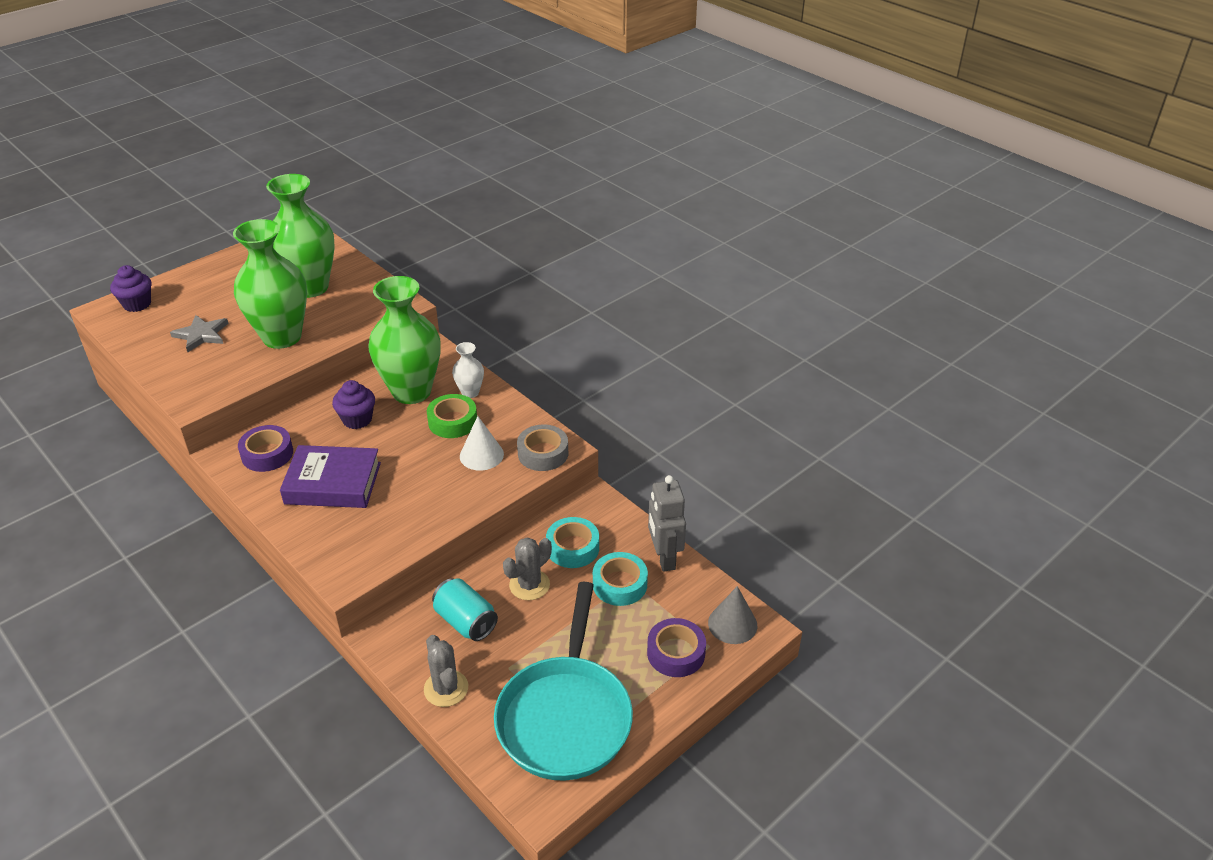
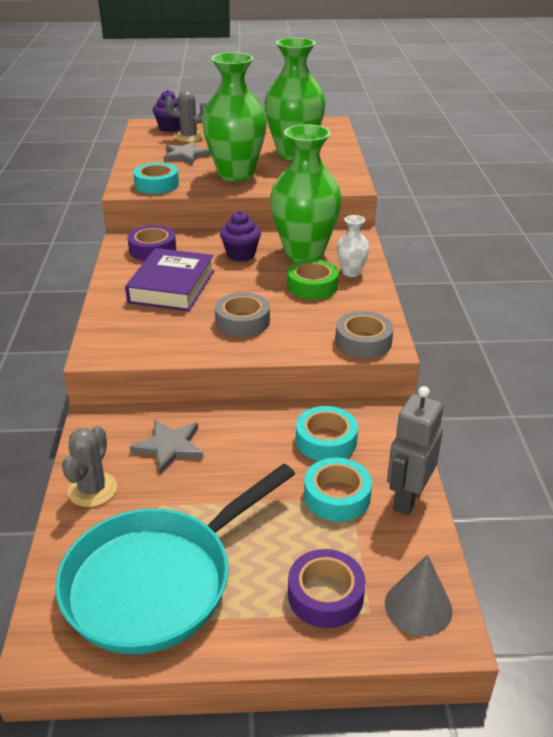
camera: 40 degrees right, 5 degrees down
purple book [280,445,381,508] -> purple book turned 60 degrees clockwise [125,248,214,311]
turquoise can [432,578,498,641] -> grey star [129,419,204,474]
white cone [460,416,504,471] -> none
grey cactus [503,537,552,600] -> grey cactus moved to [165,91,207,142]
none -> turquoise tape [133,163,179,194]
none -> grey tape [215,292,270,337]

